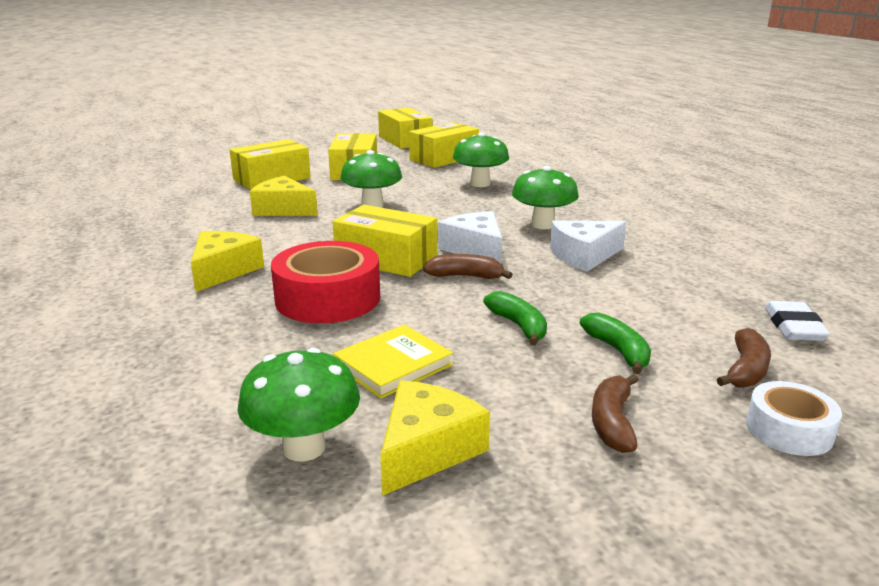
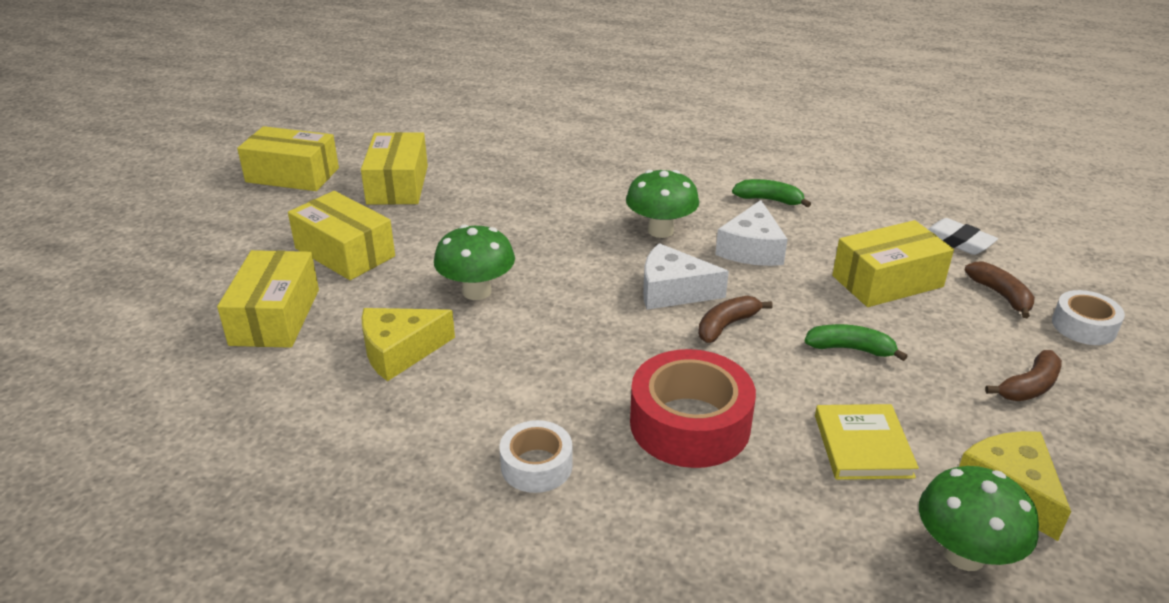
camera: 50 degrees left, 10 degrees up
yellow cheese [191,231,264,292] -> white tape [500,420,573,493]
yellow box [333,205,437,277] -> yellow box moved to [832,220,954,307]
green mushroom [453,132,509,187] -> none
green banana [580,313,651,374] -> green banana moved to [732,179,811,208]
brown banana [592,374,639,453] -> brown banana turned 90 degrees counterclockwise [985,350,1062,401]

